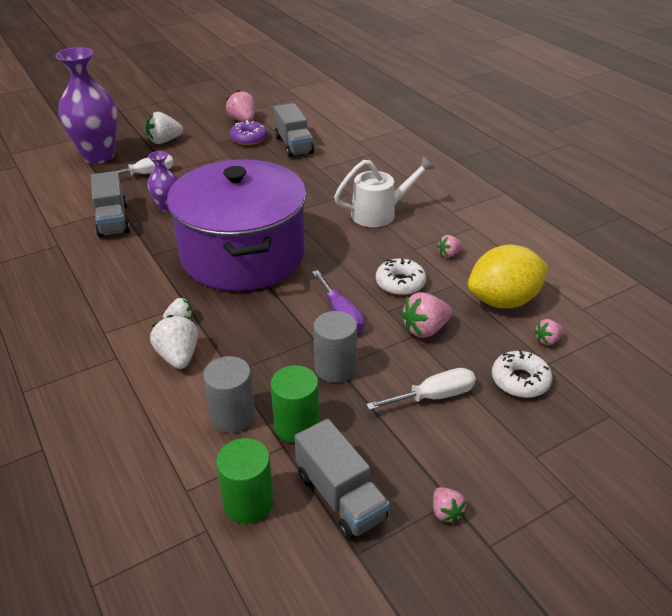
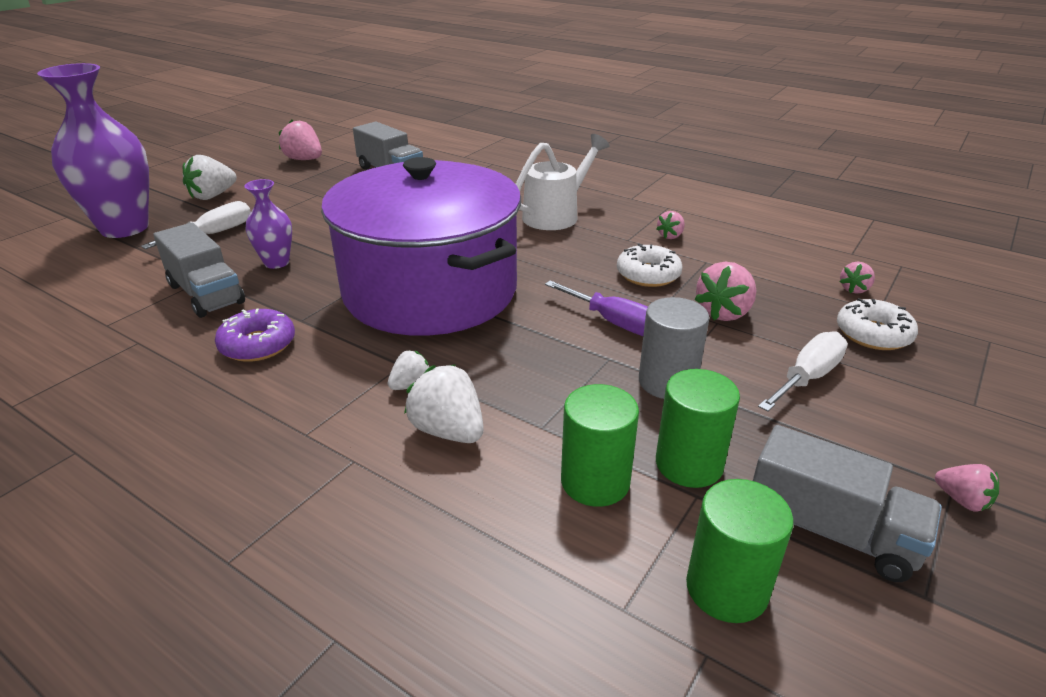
camera: 25 degrees left, 5 degrees down
grey cylinder [203,356,255,433] -> green cylinder [561,384,639,507]
purple donut [230,120,267,145] -> purple donut moved to [215,309,295,362]
yellow lemon [468,245,548,308] -> none

